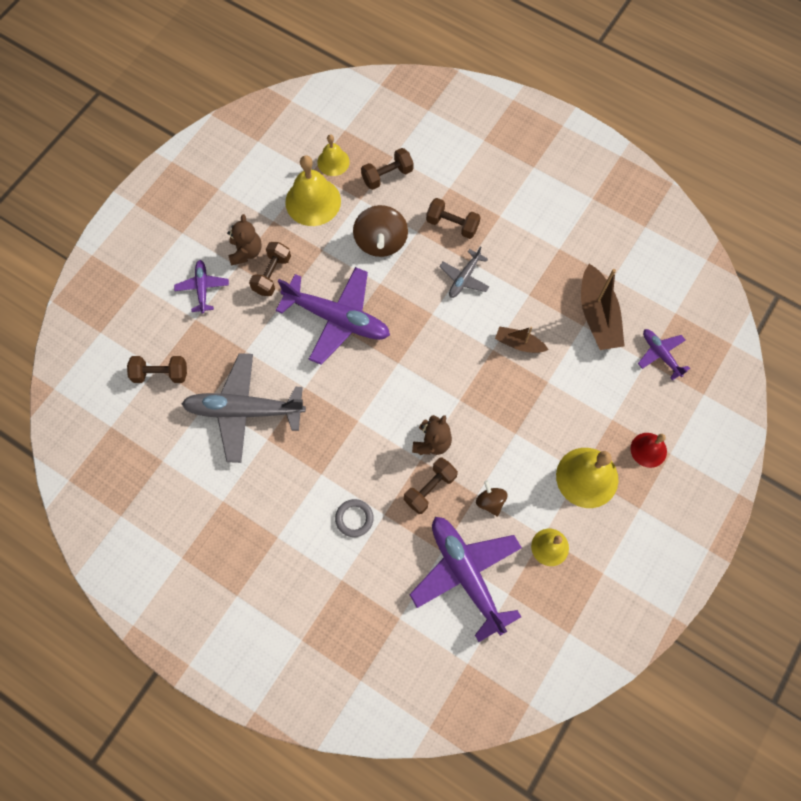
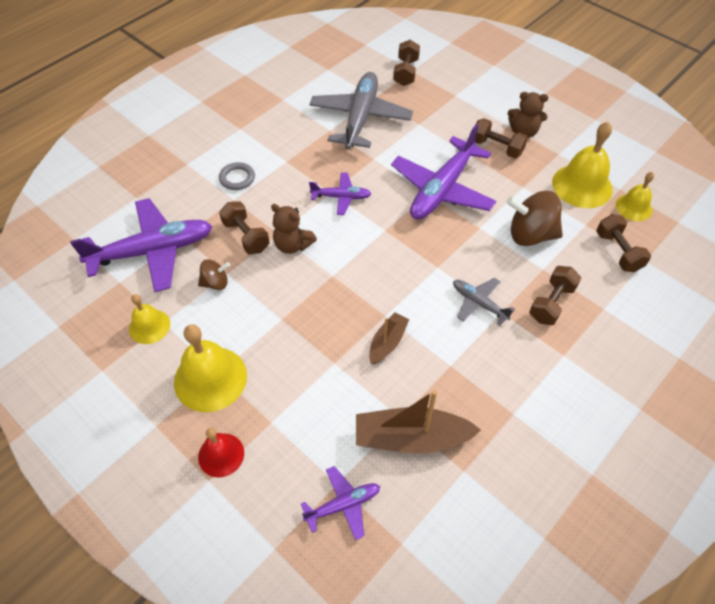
camera: 100 degrees right, 15 degrees down
purple plane [174,260,229,314] -> purple plane moved to [309,172,371,215]

